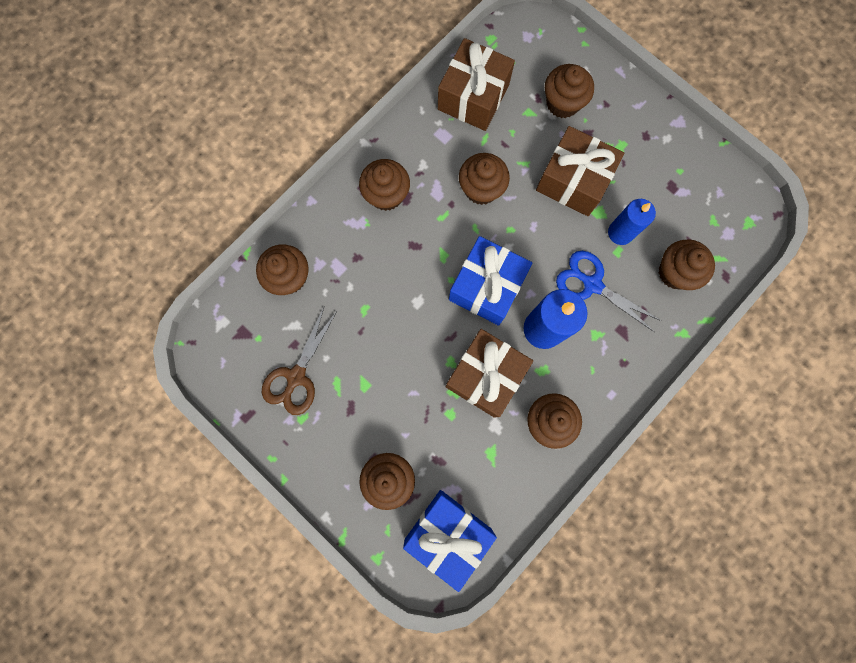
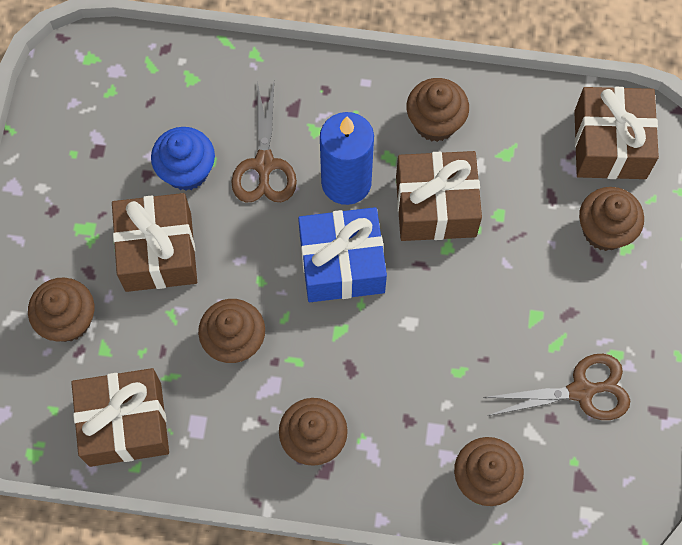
camera: 125 degrees left, 10 degrees down
blue gift [403,490,497,592] -> brown gift [574,87,659,179]
blue scissors [556,251,661,332] -> brown scissors [231,81,297,203]
blue candle [608,199,656,245] -> blue cupcake [151,127,215,191]
brown cupcake [659,239,715,290] -> none

